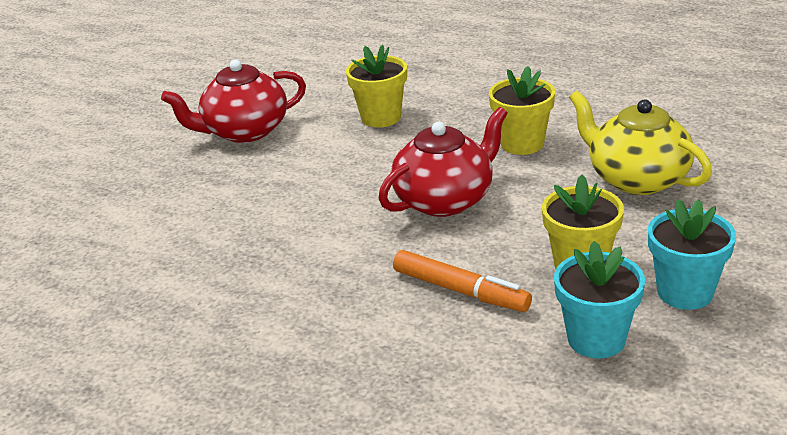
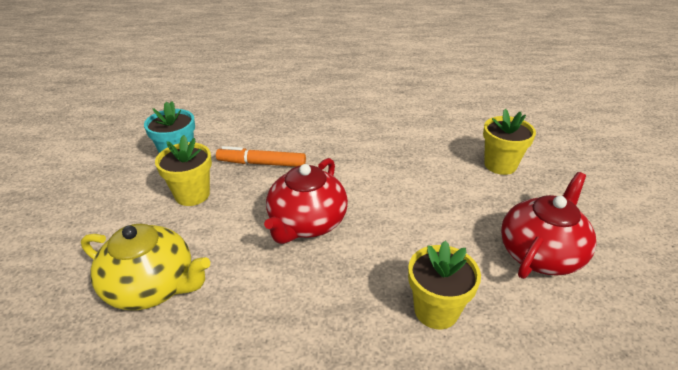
camera: 150 degrees right, 5 degrees up
yellow flower pot [489,66,555,155] -> yellow flower pot moved to [483,109,536,175]
turquoise flower pot [648,199,736,310] -> none

